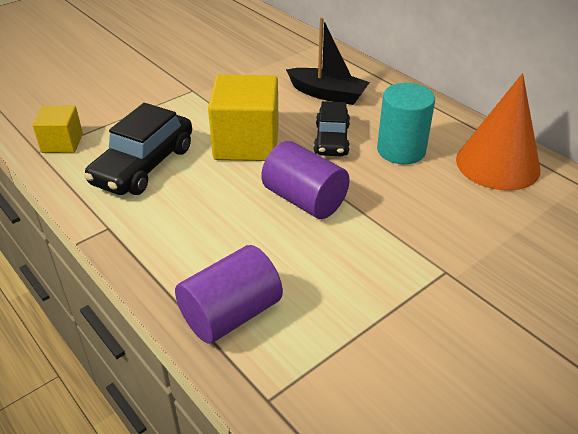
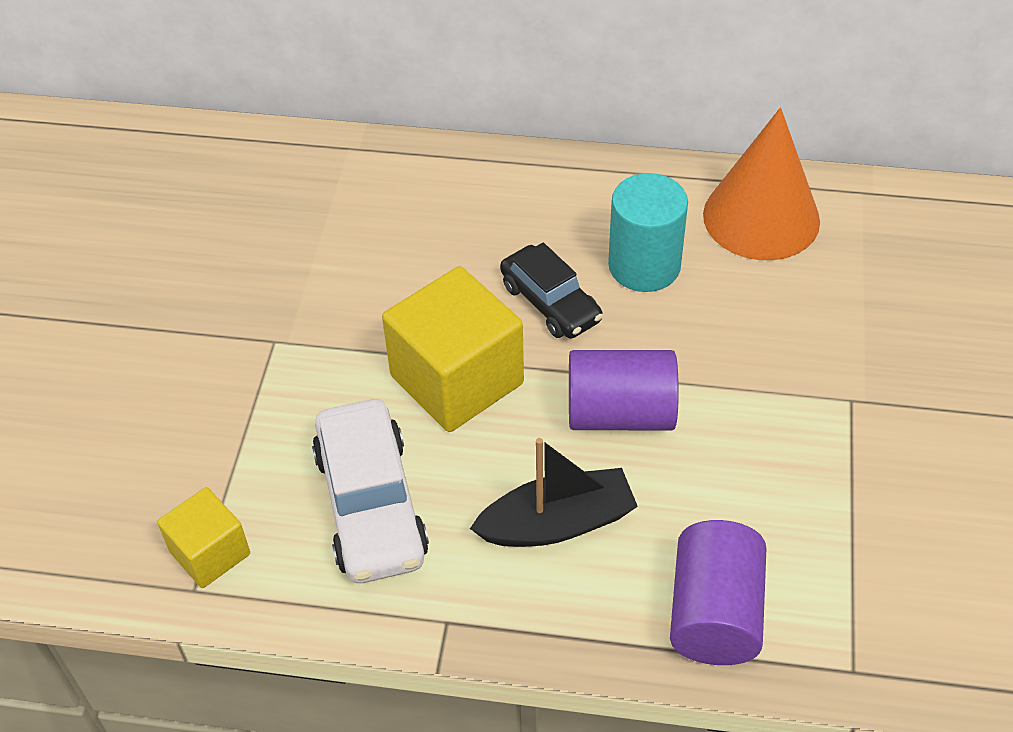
camera: 40 degrees left, 10 degrees up
black car [84,103,192,195] -> white car [312,399,429,583]
black boat [286,17,370,105] -> black boat moved to [470,438,638,547]

